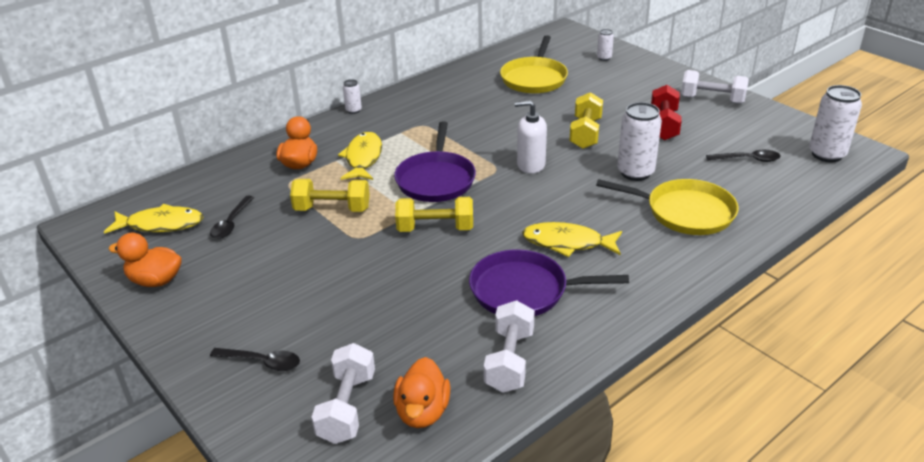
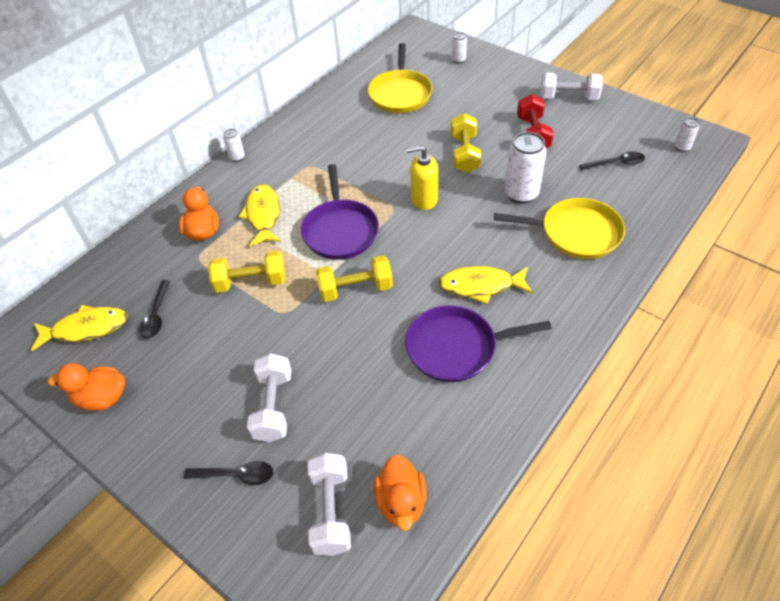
camera: 10 degrees left, 15 degrees up
white dumbbell [484,300,535,393] -> white dumbbell moved to [247,353,291,442]
white soap dispenser [515,100,547,174] -> yellow soap dispenser [406,145,438,210]
white can [809,85,862,162] -> white can [675,118,699,152], size x0.50

